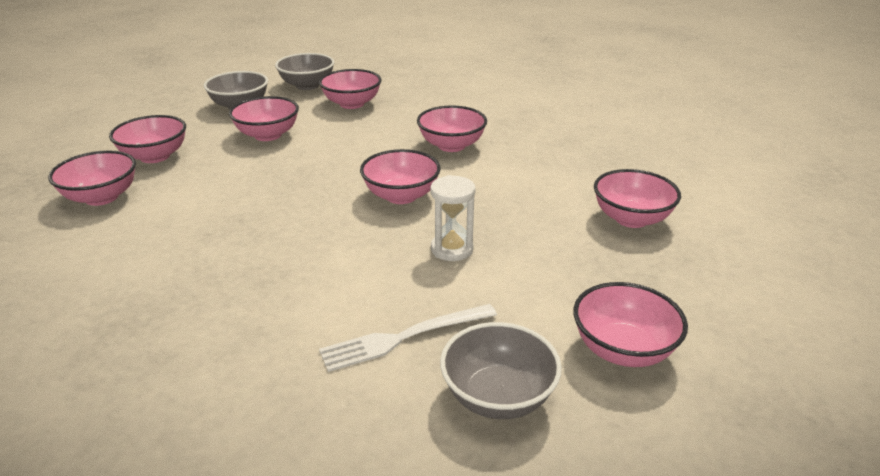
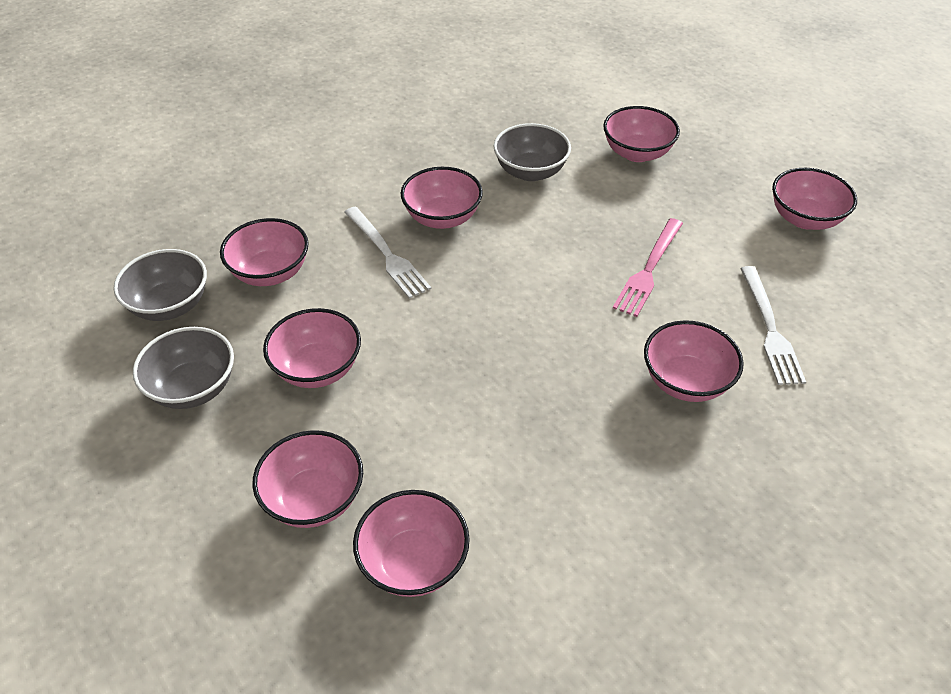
camera: 70 degrees left, 15 degrees up
pink bowl [360,149,441,204] -> pink bowl moved to [644,320,744,402]
white hourglass [430,175,476,261] -> pink fork [613,218,683,317]
grey bowl [440,322,562,419] -> grey bowl moved to [493,123,571,181]
none -> white fork [344,206,431,299]

